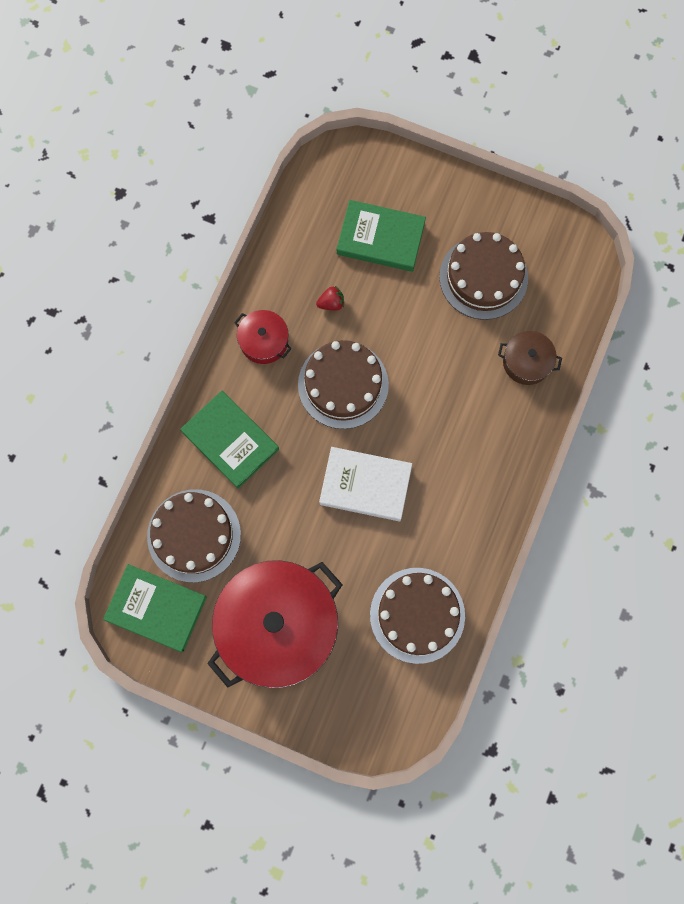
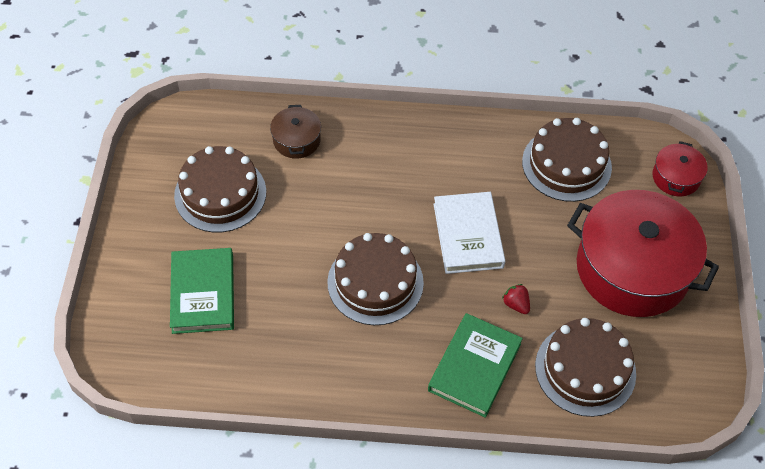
camera: 110 degrees left, 20 degrees down
green book [103,564,207,652] -> none
red pot [234,310,292,364] -> red pot moved to [652,141,708,196]
red strawberry [316,286,344,311] -> red strawberry moved to [502,284,530,314]

